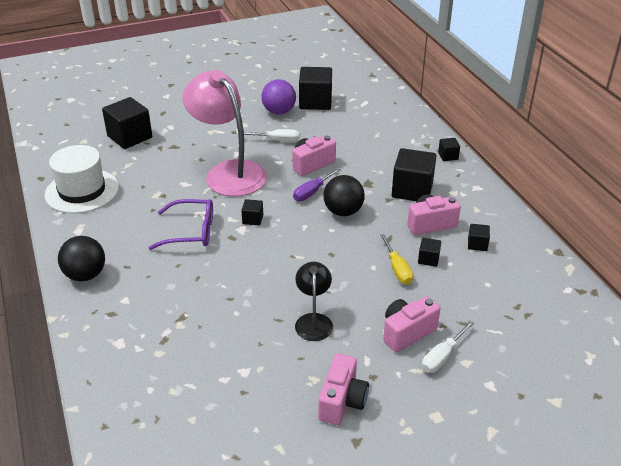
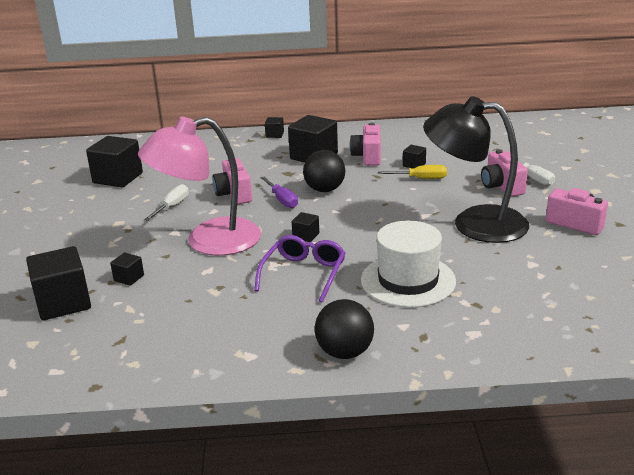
camera: 70 degrees left, 10 degrees down
white hat [44,145,119,213] -> white hat moved to [361,220,456,308]
purple ball [261,79,296,114] -> none
black lamp [295,262,333,341] -> black lamp [423,96,529,243], size x1.99
black cube [468,224,490,251] -> black cube moved to [110,253,144,286]

